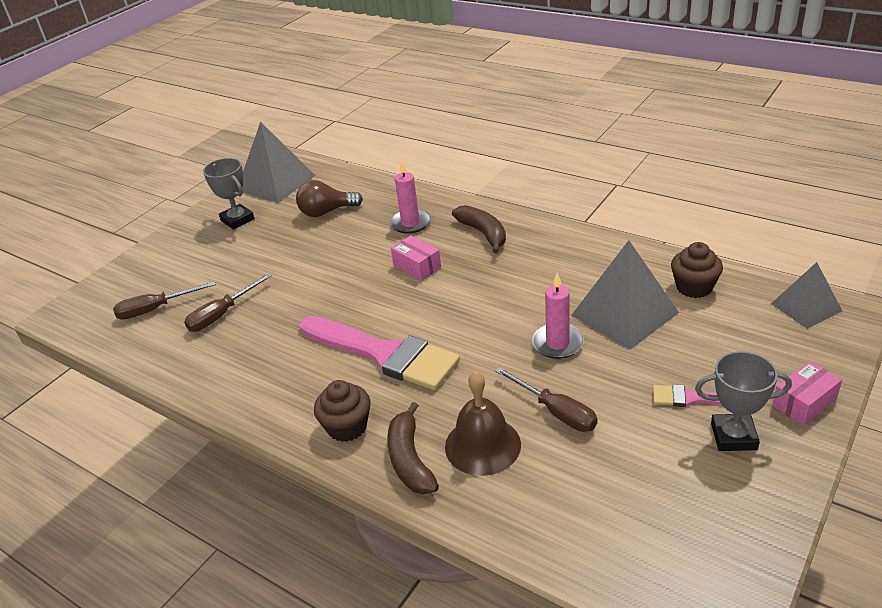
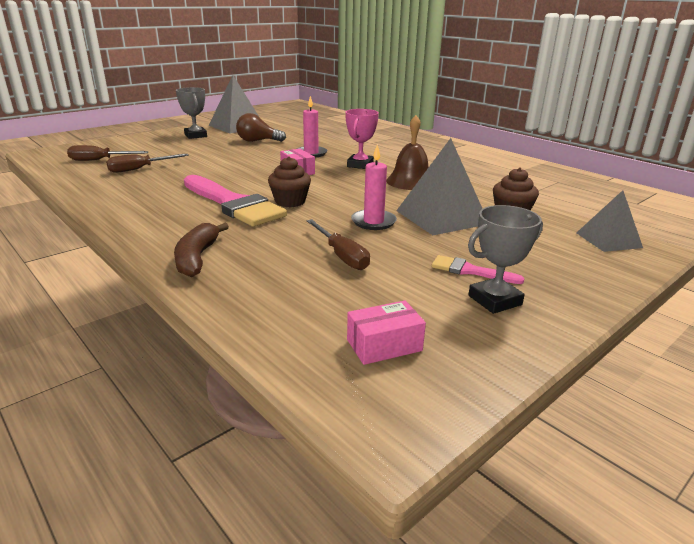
camera: 10 degrees right, 10 degrees down
brown cupcake [314,380,371,442] -> brown cupcake moved to [268,157,311,207]
brown bell [445,372,521,476] -> brown bell moved to [386,115,429,190]
brown banana [452,205,506,253] -> pink trophy [345,109,379,169]
grey trophy [695,351,792,451] -> grey trophy turned 45 degrees counterclockwise [468,205,543,314]
pink box [772,361,842,426] -> pink box moved to [347,301,426,365]

